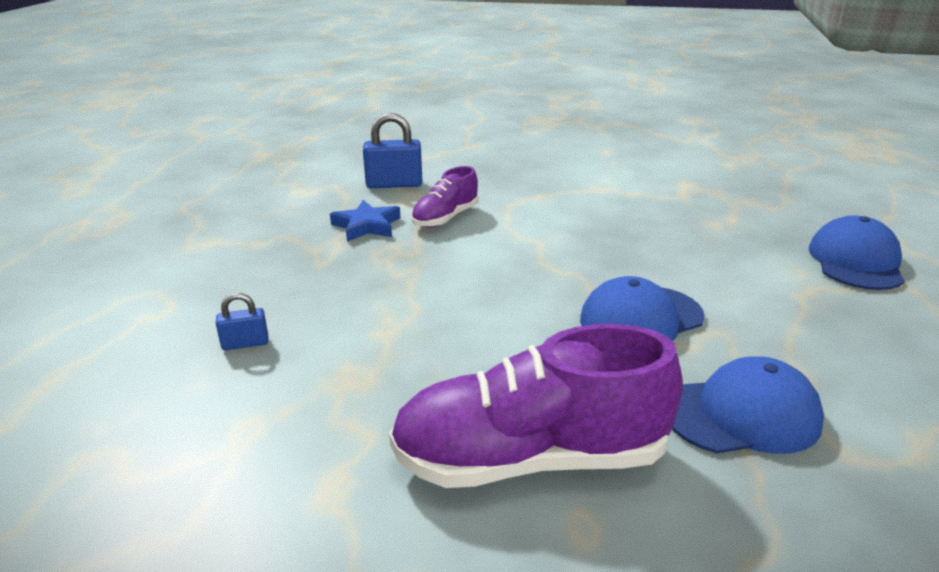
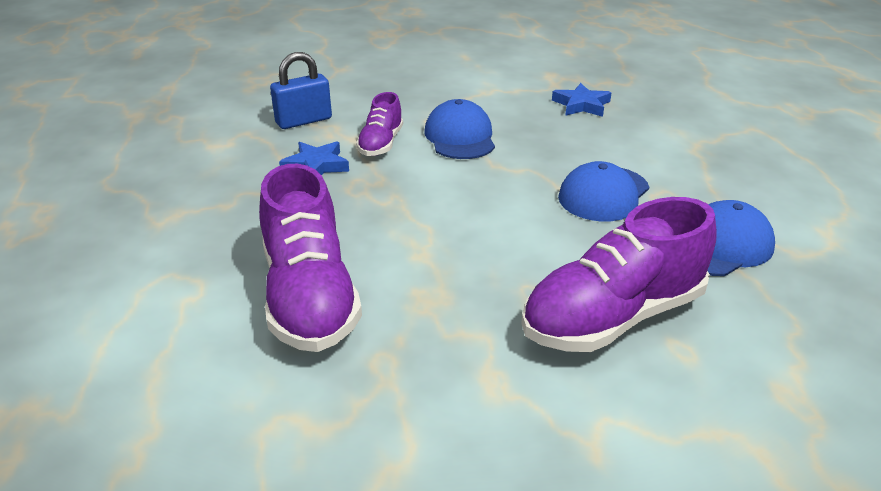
camera: 25 degrees left, 5 degrees up
blue padlock [216,293,268,350] -> purple shoe [259,164,362,352]
blue cap [809,215,905,290] -> blue cap moved to [425,99,495,159]
none -> blue star [552,83,611,117]

